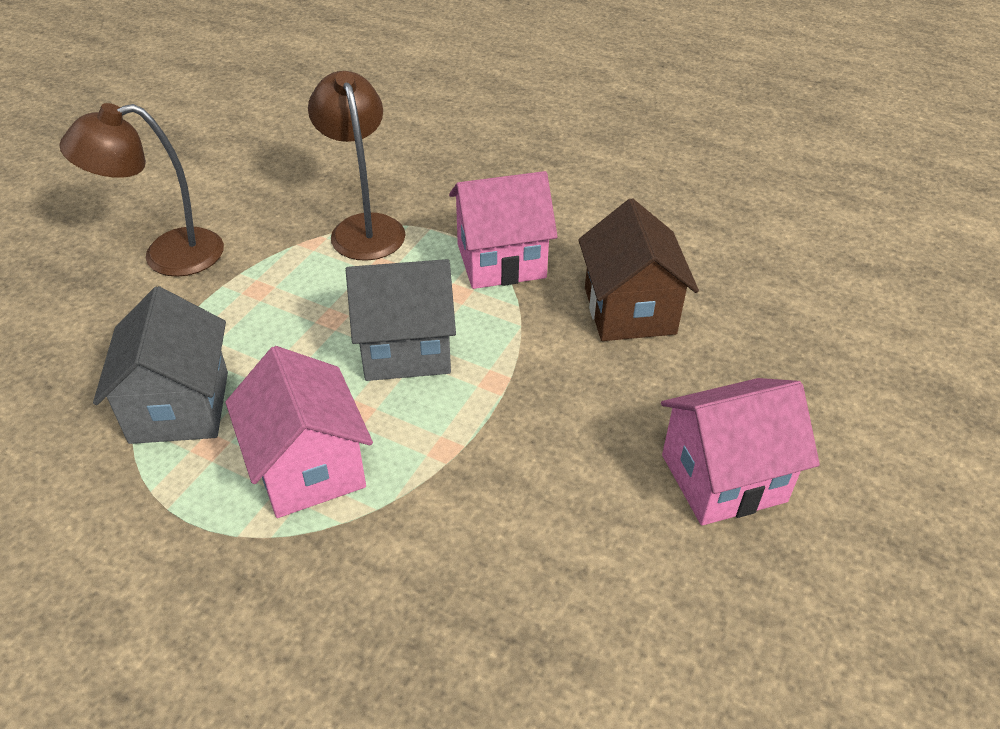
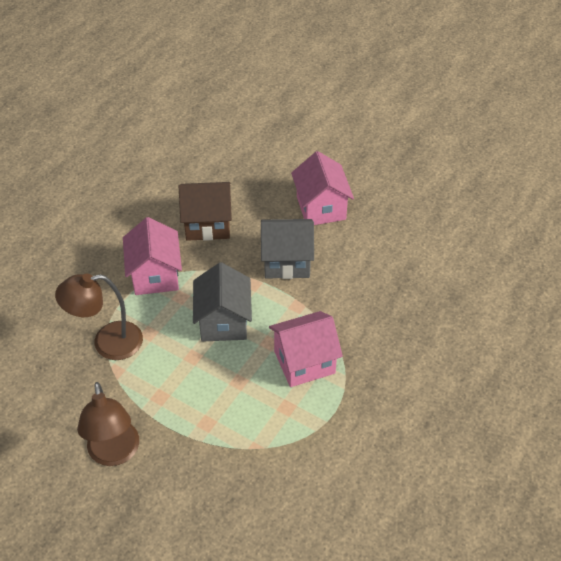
camera: 85 degrees left, 5 degrees up
grey house [93,286,228,444] -> grey house moved to [261,219,314,279]

